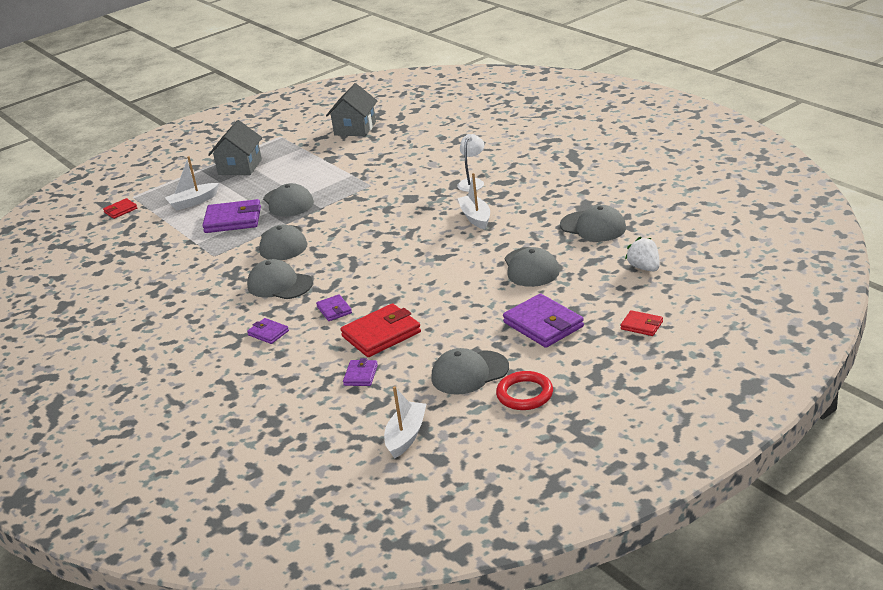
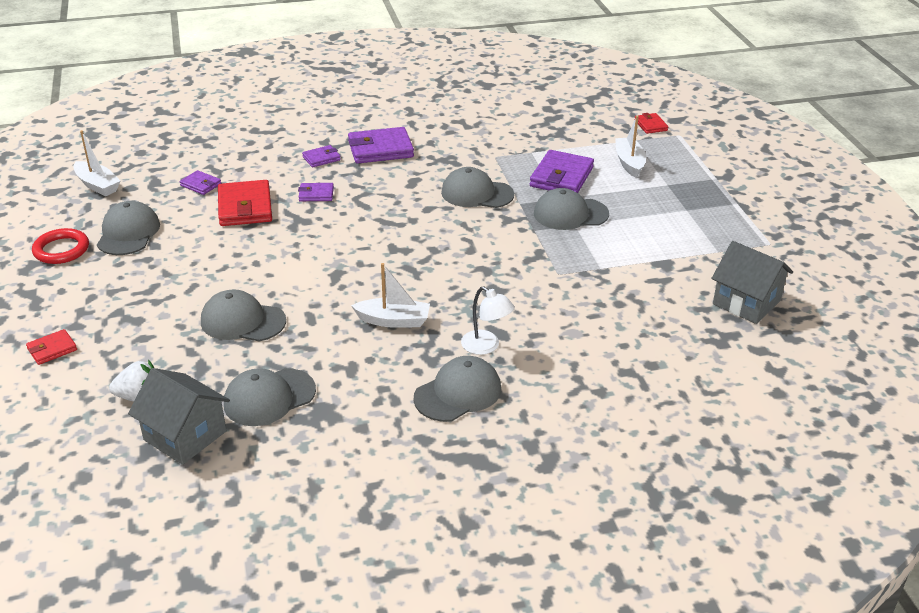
camera: 110 degrees right, 5 degrees up
grey house [208,120,262,175] -> grey house moved to [128,368,230,465]
grey cap [247,259,313,299] -> grey cap moved to [414,356,501,422]
purple wallet [503,293,584,348] -> purple wallet moved to [348,127,414,164]

